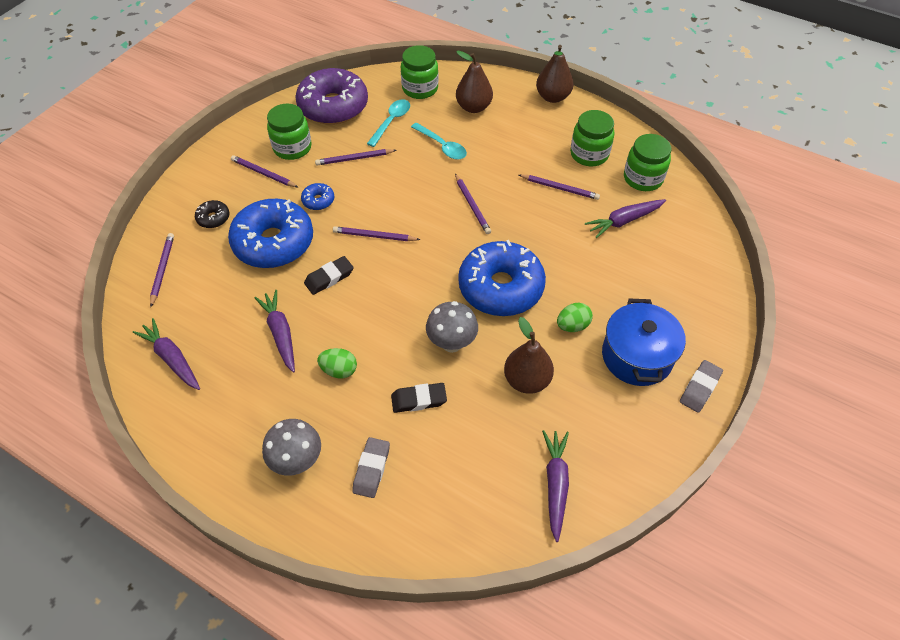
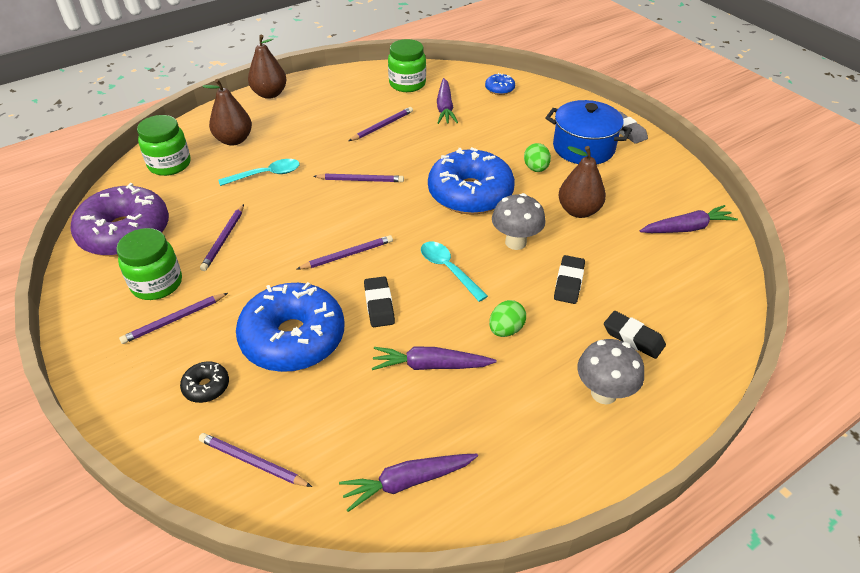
camera: 65 degrees left, 10 degrees down
blue donut [301,183,335,210] -> blue donut moved to [485,73,515,95]
purple pencil [333,226,420,241] -> purple pencil turned 150 degrees counterclockwise [297,235,393,269]
grey eraser [352,437,390,498] -> black eraser [604,311,666,359]
turquoise spoon [367,99,410,147] -> turquoise spoon moved to [421,241,488,302]
purple carrot [542,430,569,542] -> purple carrot turned 135 degrees clockwise [640,205,738,233]
green jar [570,110,614,166] -> none

